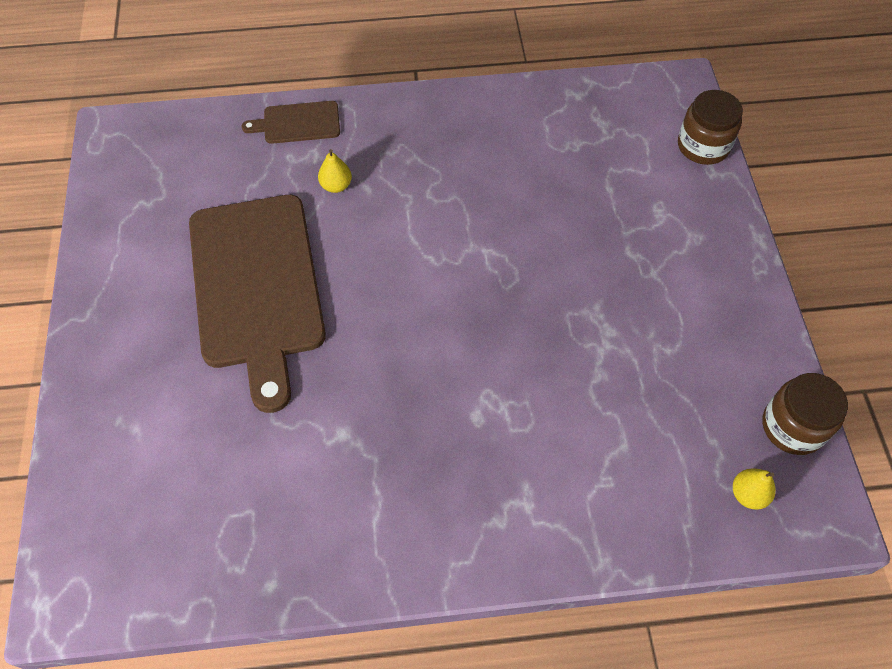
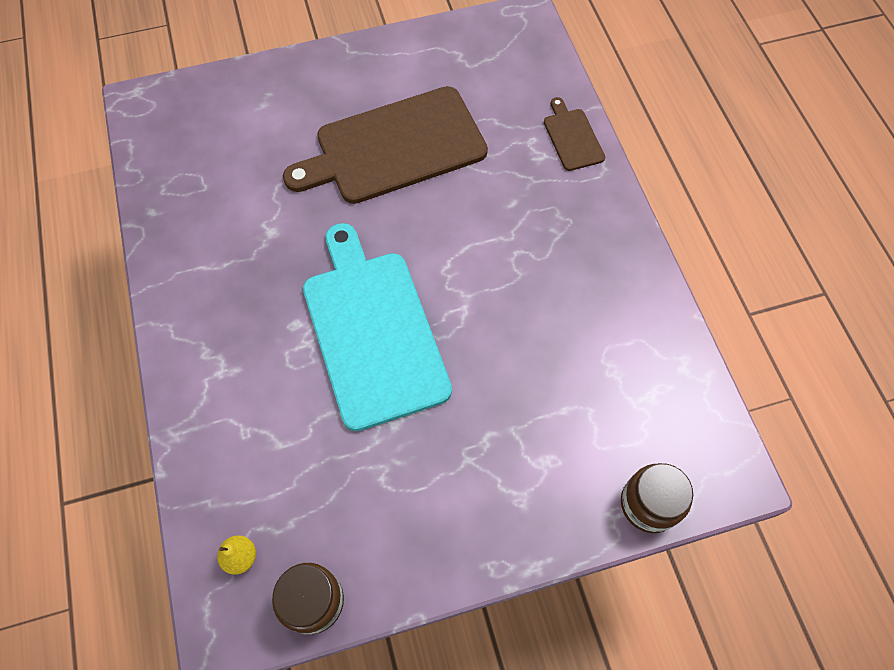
camera: 80 degrees right, 5 degrees up
yellow pear [318,149,352,193] -> none
none -> turquoise cutting board [303,223,452,431]

